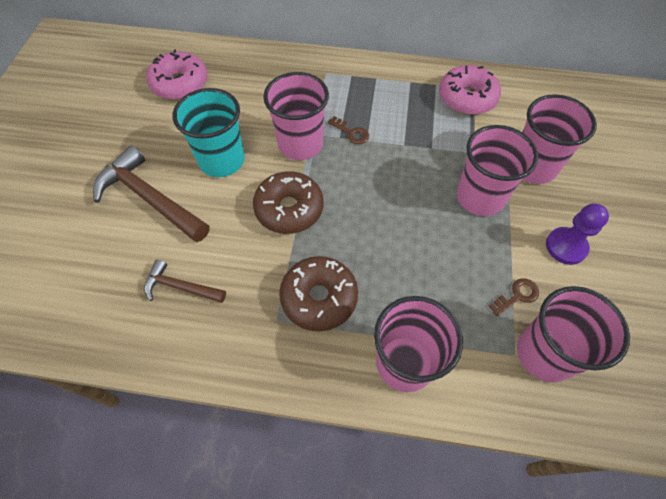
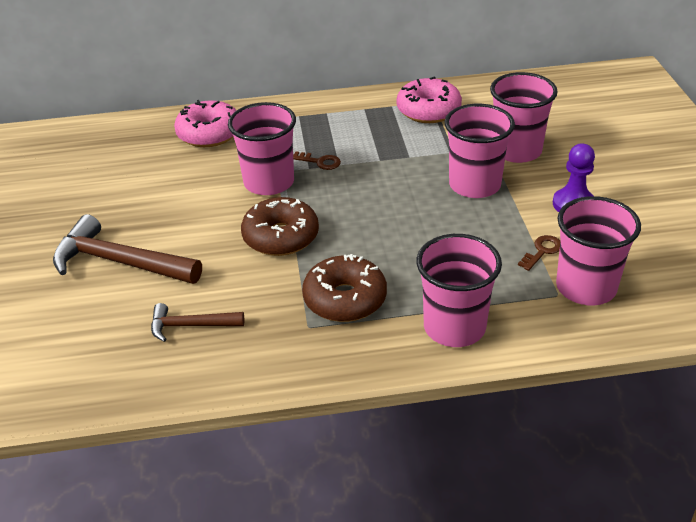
camera: 15 degrees left, 20 degrees down
pink donut [147,49,208,100] -> pink donut moved to [174,100,237,147]
turquoise cup [172,88,245,177] -> none

